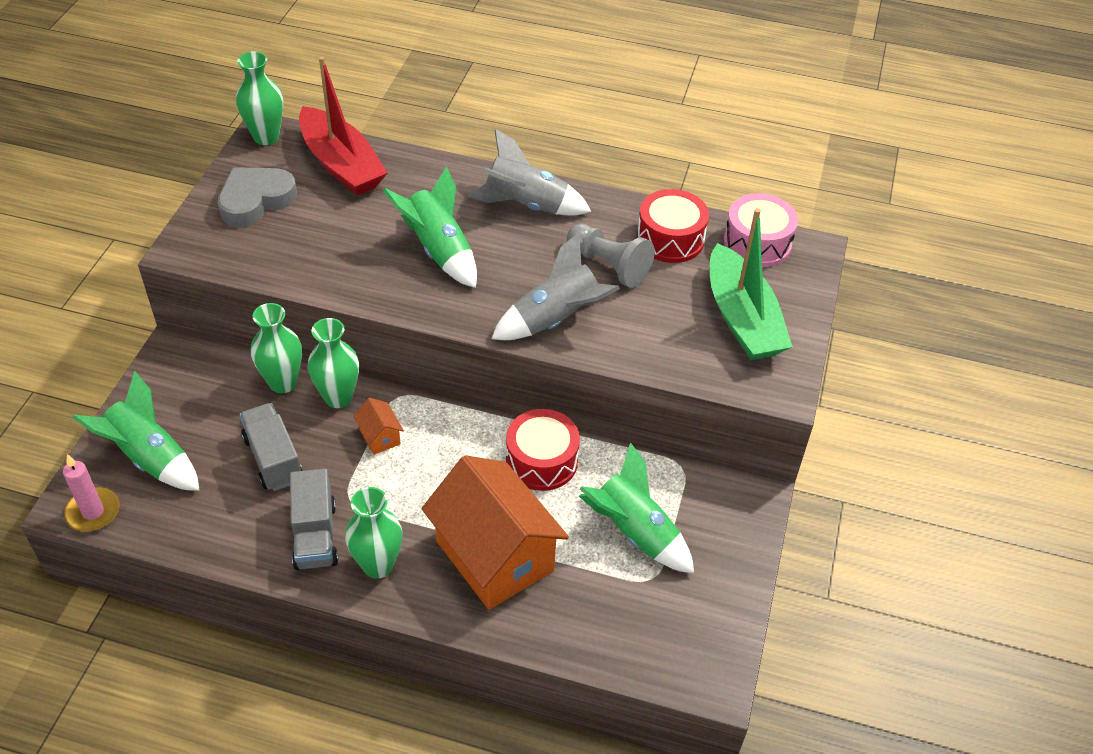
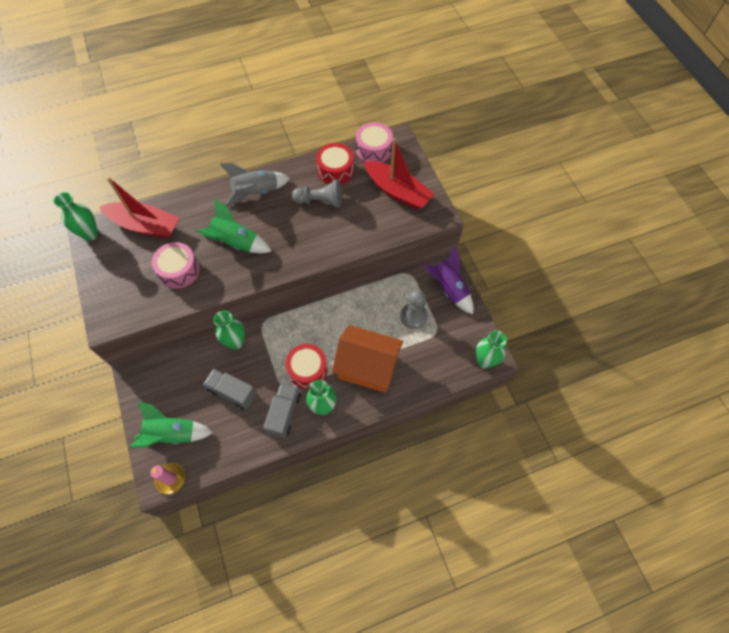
camera: 35 degrees left, 15 degrees up
grey heart [218,167,297,227] -> none
green vase [251,303,302,393] -> green vase moved to [476,331,507,369]
grey truck [290,469,338,570] -> grey truck turned 120 degrees counterclockwise [263,384,301,438]
orange house [353,398,404,455] -> none
grey rocket [491,232,620,340] -> none
red drum [506,409,580,491] -> red drum moved to [285,344,328,389]
green rocket [579,442,694,573] -> grey pawn [400,290,428,329]
green boat [710,208,793,360] -> red boat [364,138,434,210]
none -> pink drum [152,242,200,289]
none -> purple rocket [424,246,474,314]

